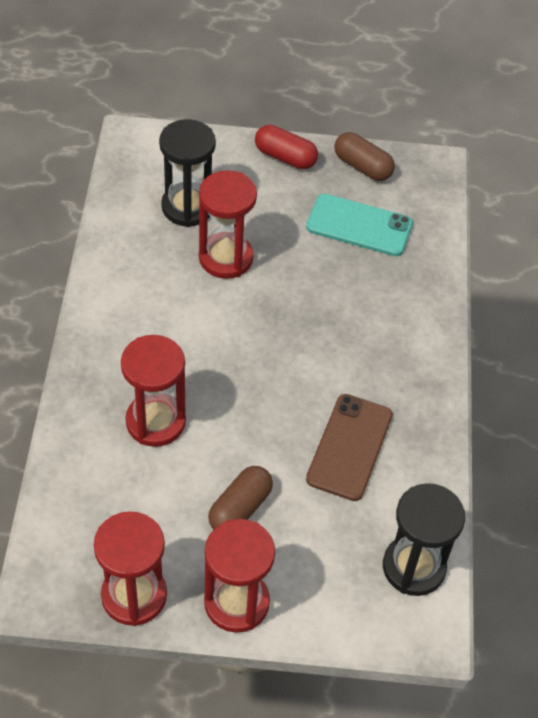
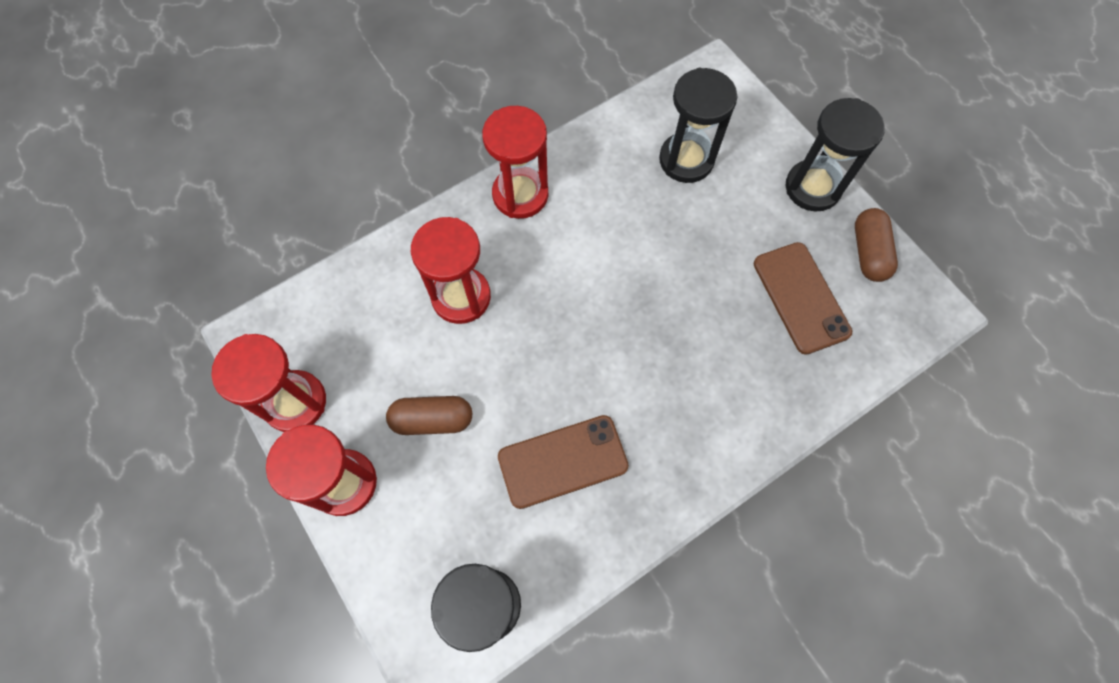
camera: 55 degrees right, 15 degrees up
red hourglass [199,170,257,279] -> red hourglass moved to [482,106,548,219]
red capsule [255,125,318,169] -> black hourglass [786,98,885,212]
turquoise phone [306,194,413,256] -> brown phone [754,242,852,355]

